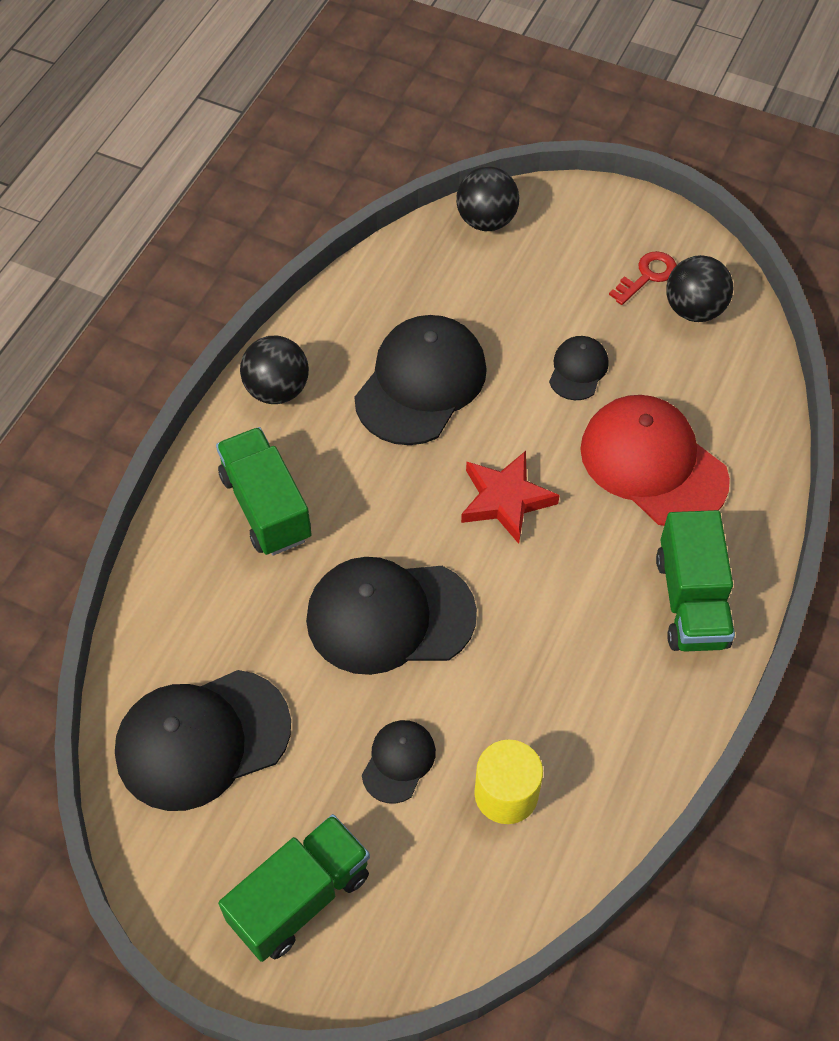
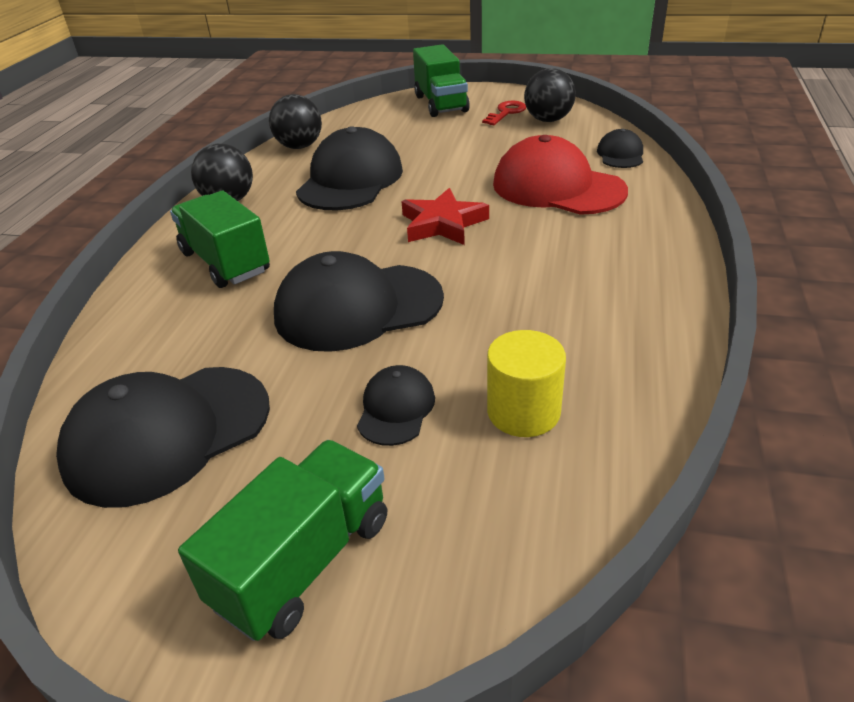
camera: 10 degrees left, 20 degrees down
black ball [456,167,519,231] -> black ball moved to [269,94,322,149]
black cap [549,336,609,400] -> black cap moved to [597,129,643,168]
green truck [656,510,735,652] -> green truck moved to [413,44,470,117]

